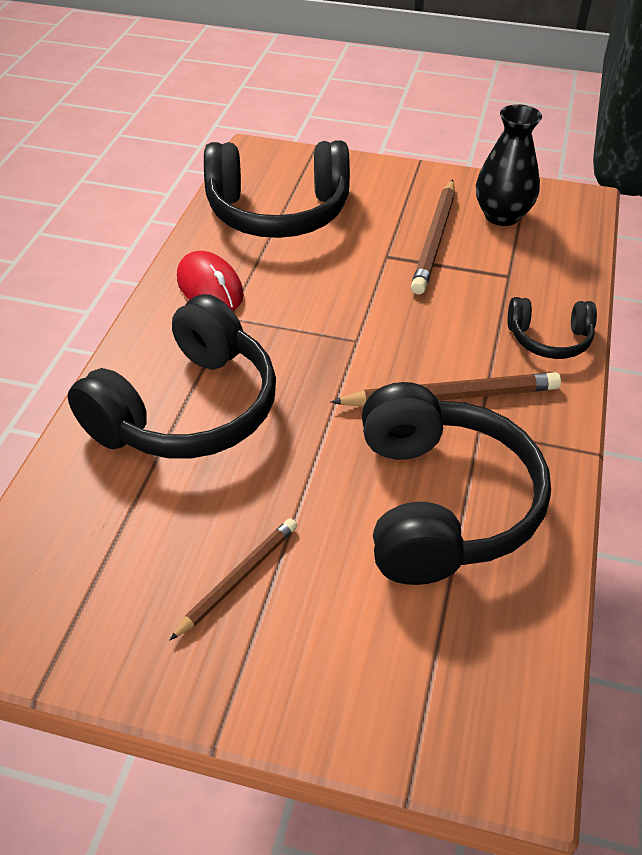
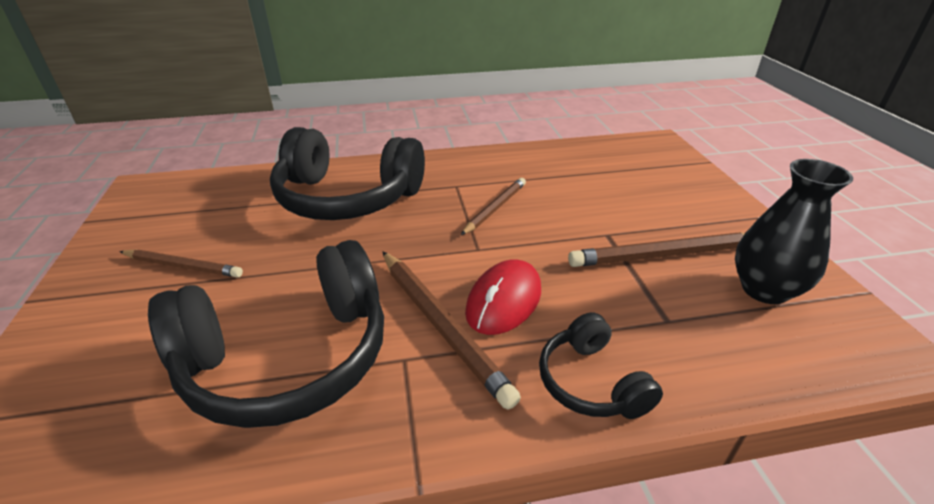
camera: 65 degrees right, 10 degrees down
red mouse [177,251,244,311] -> red mouse moved to [465,259,541,335]
black headphones [204,141,350,238] -> none
none -> brown pencil [461,178,526,235]

